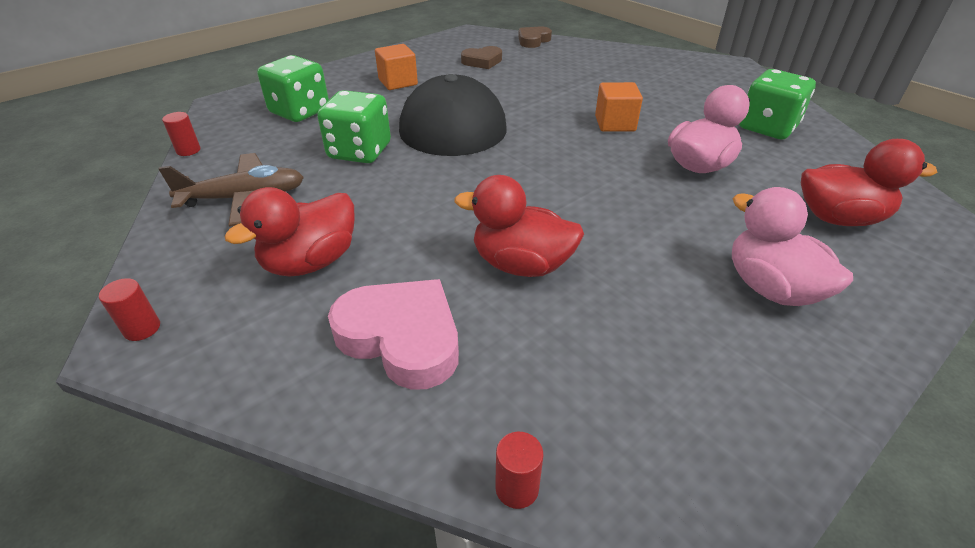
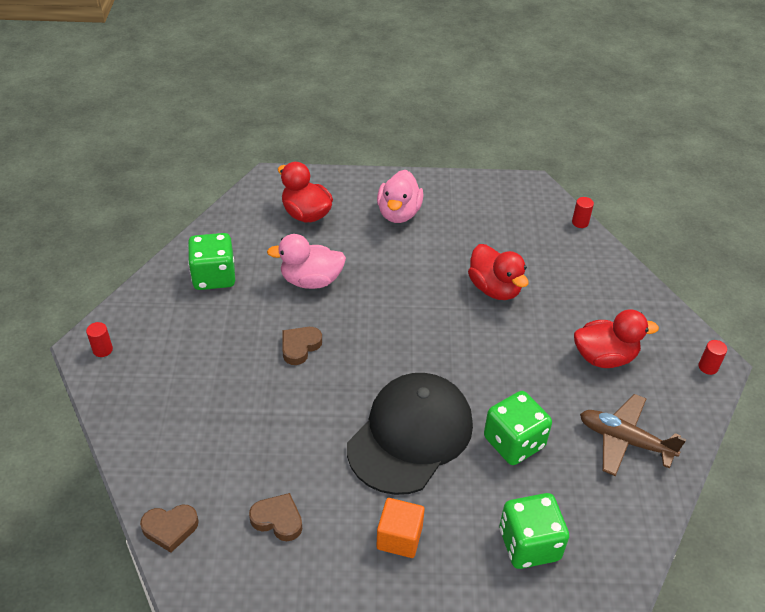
camera: 140 degrees left, 5 degrees up
red cylinder [162,112,201,156] -> red cylinder moved to [86,322,113,357]
pink heart [328,279,459,390] -> none
orange cube [595,82,643,132] -> brown heart [282,327,322,365]

